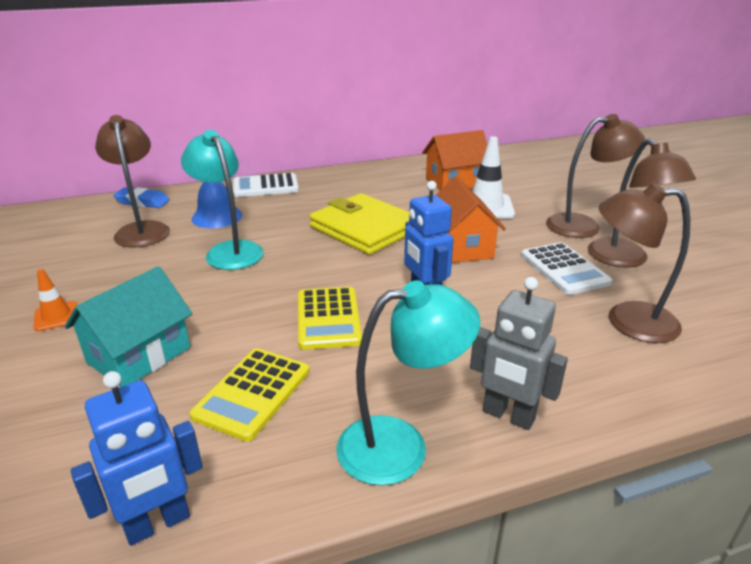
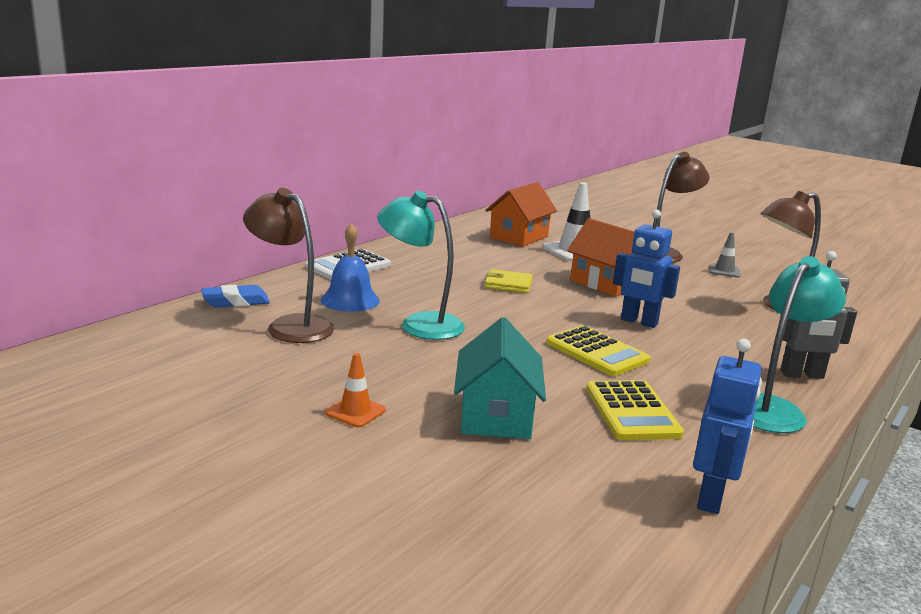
camera: 35 degrees left, 10 degrees down
yellow wallet [309,193,409,255] -> yellow wallet [485,269,533,293], size x0.49
white calculator [521,242,612,295] -> none
brown lamp [588,138,696,268] -> grey traffic cone [709,232,741,277]

